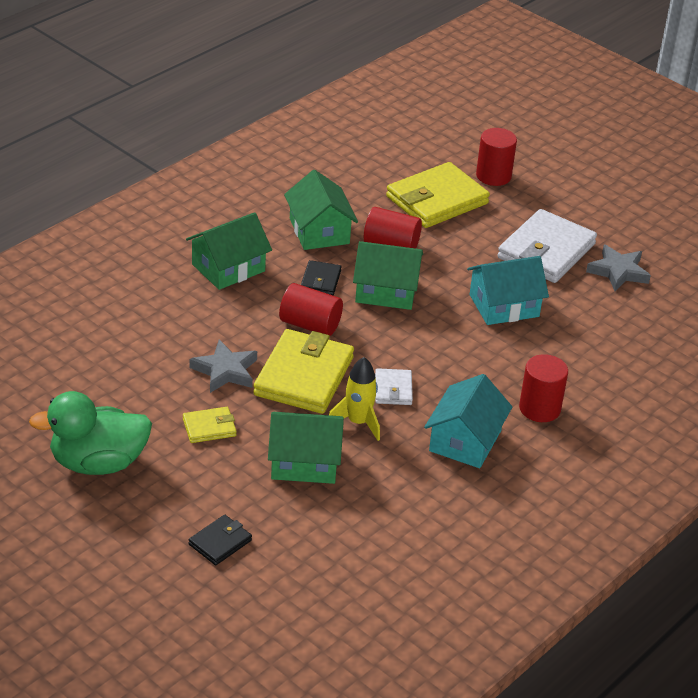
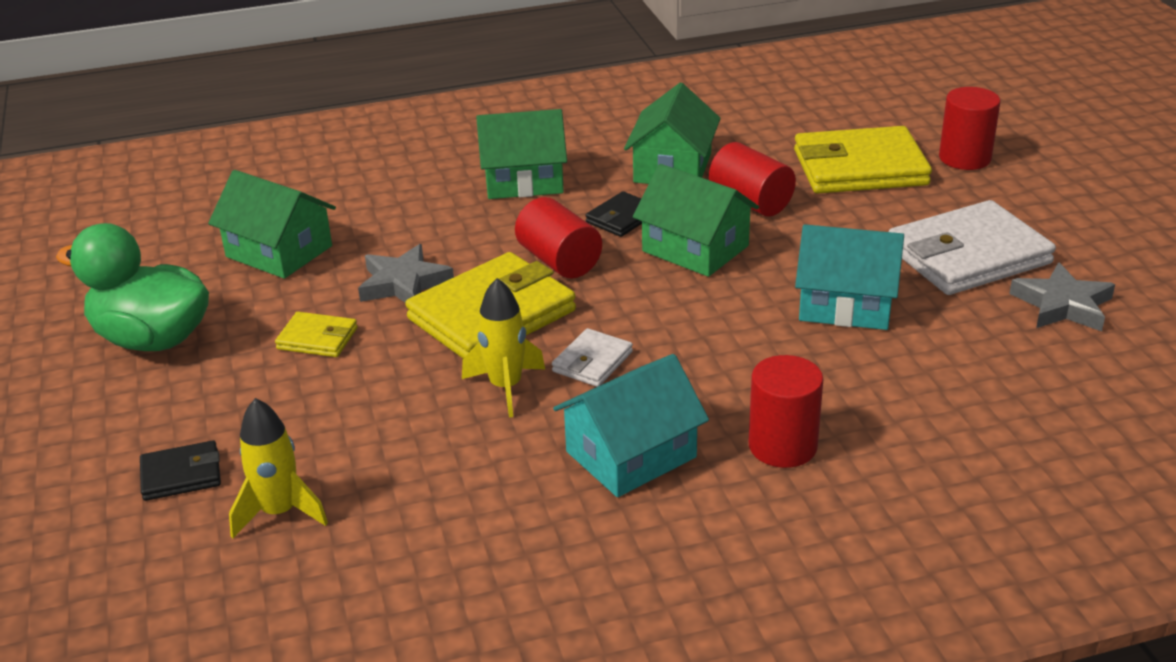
camera: 35 degrees right, 5 degrees down
green house [268,412,344,484] -> green house moved to [208,170,336,279]
none -> yellow rocket [229,398,328,538]

